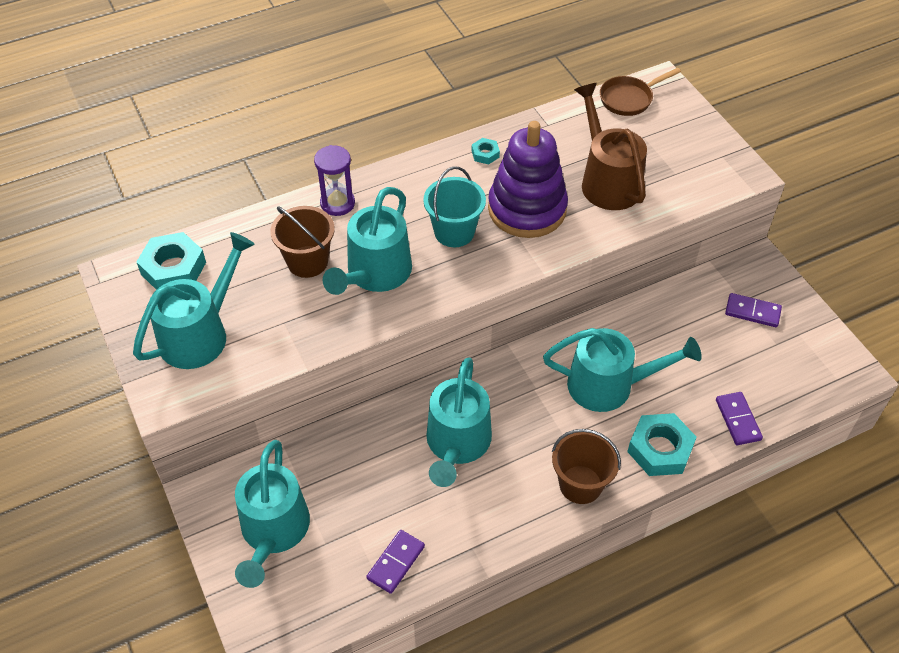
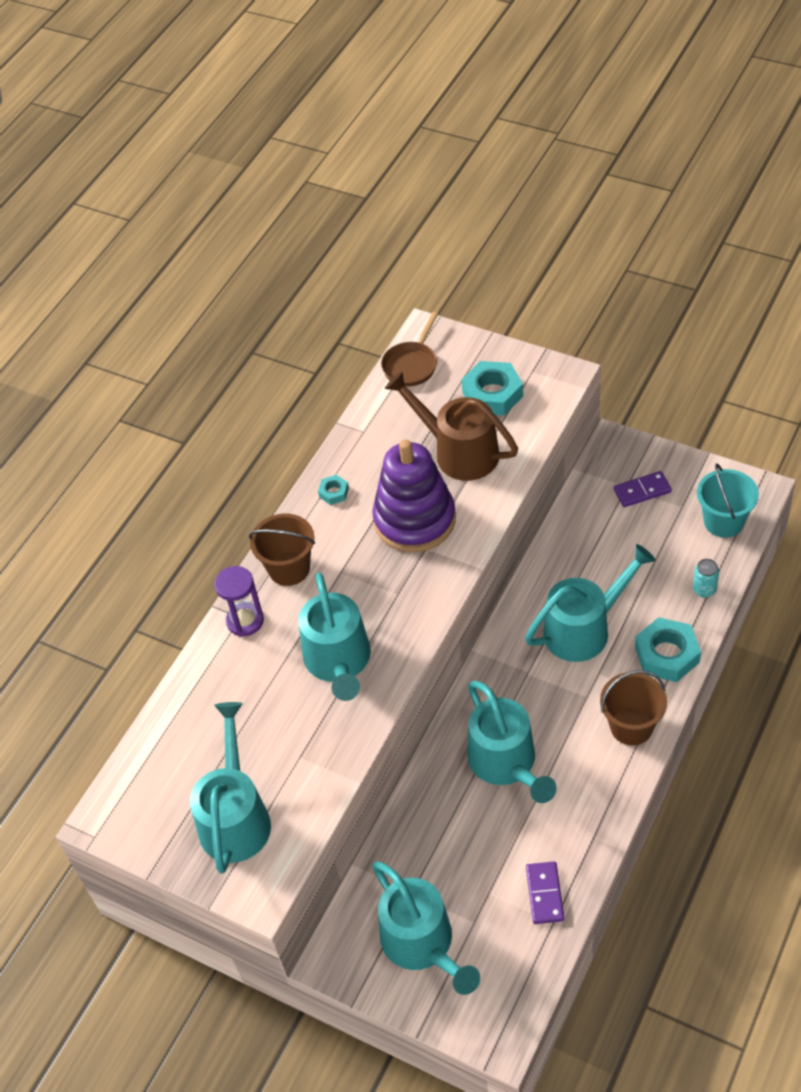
camera: 30 degrees left, 0 degrees up
turquoise nut [137,232,206,290] -> turquoise nut moved to [461,361,523,415]
brown bucket [270,206,335,278] -> brown bucket moved to [249,514,315,586]
turquoise bucket [423,166,486,247] -> turquoise bucket moved to [697,463,759,538]
purple domino [716,392,763,445] -> turquoise can [693,559,719,598]

